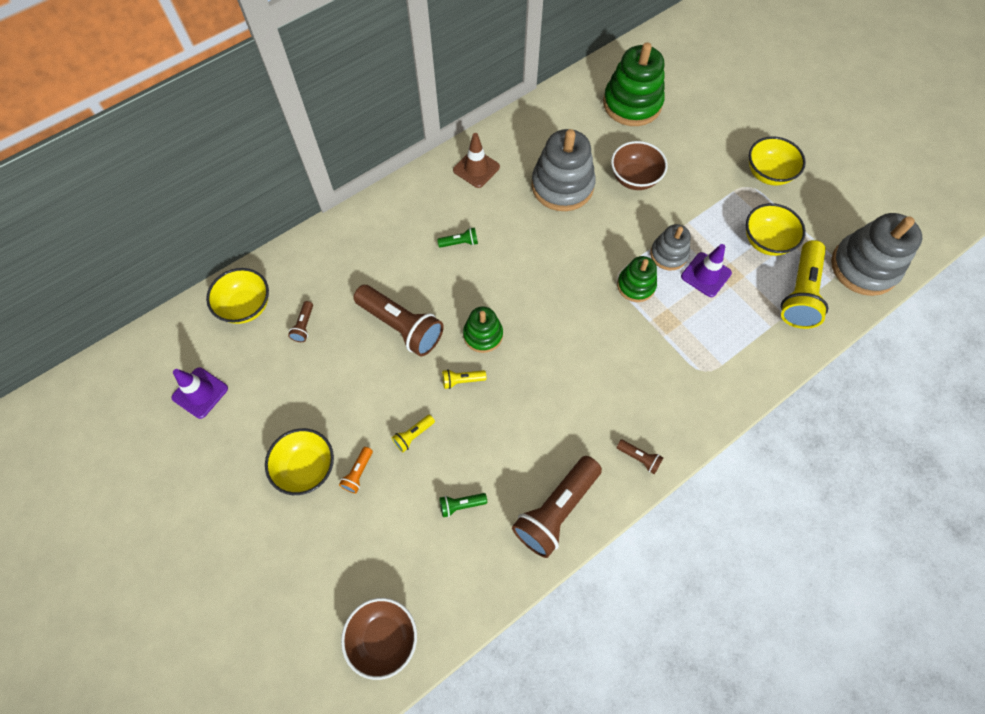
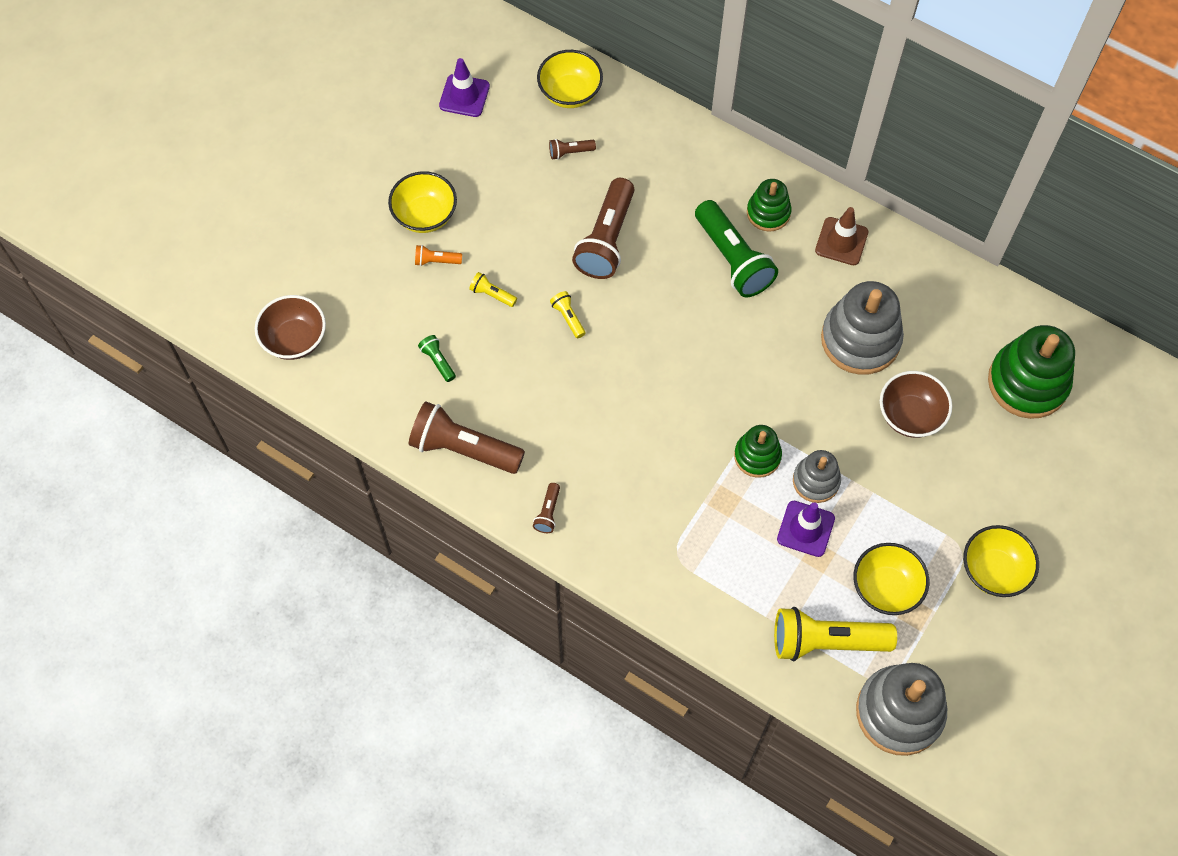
camera: 70 degrees right, 0 degrees up
green flashlight [437,227,478,248] -> green flashlight [695,200,778,298], size x2.26
green stacking toy [463,307,503,353] -> green stacking toy moved to [747,179,792,232]

